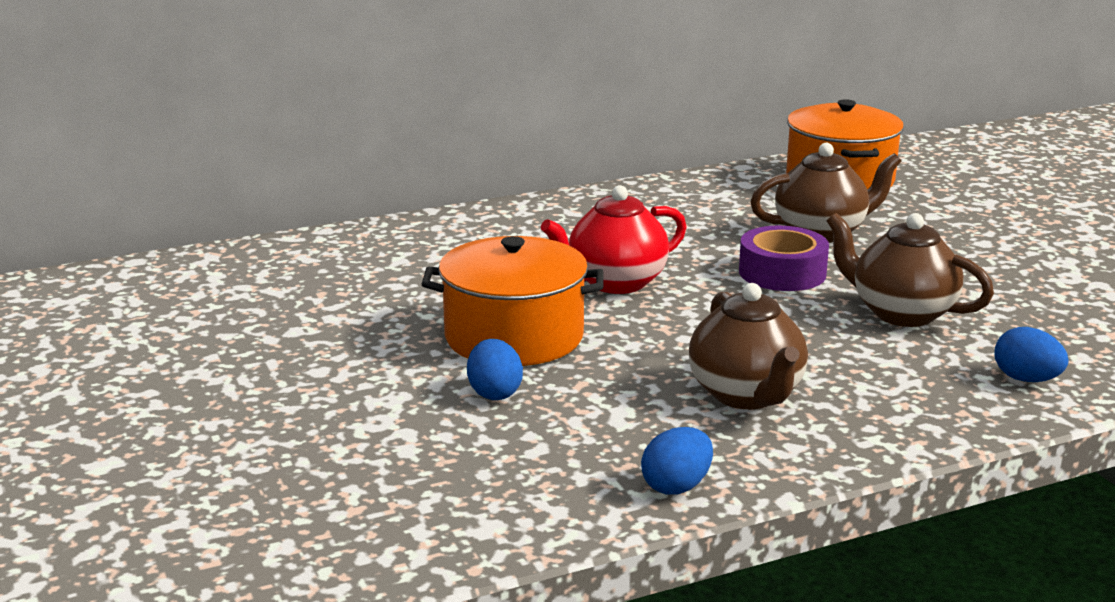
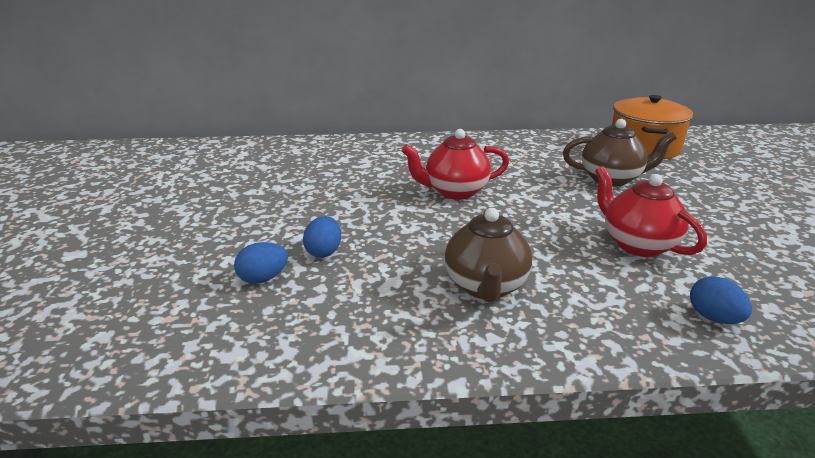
camera: 20 degrees right, 5 degrees up
orange pot [422,236,604,366] -> none
blue egg [641,427,713,495] -> blue egg moved to [234,242,288,284]
purple tape [739,226,829,291] -> none
brown teapot [827,213,994,327] -> red teapot [595,166,707,257]

